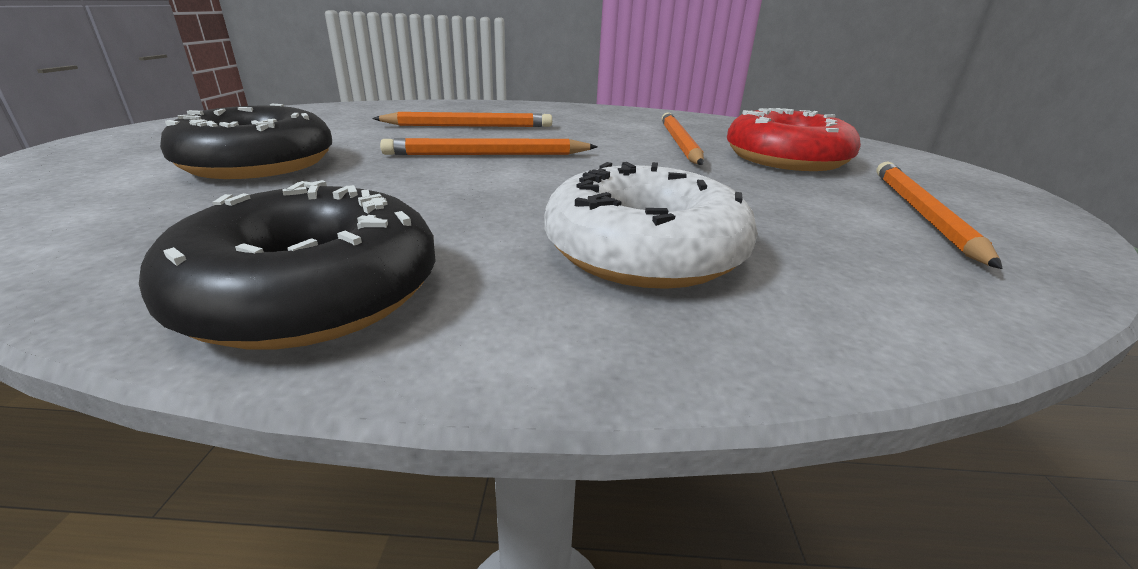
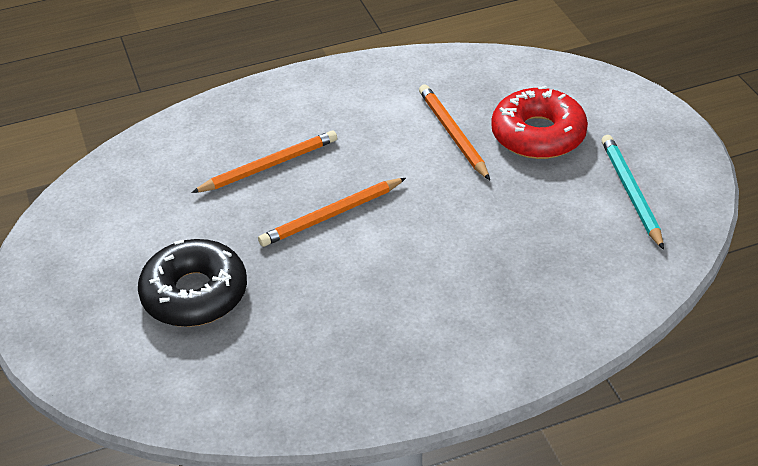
camera: 20 degrees left, 15 degrees up
black donut [139,180,436,350] -> none
white donut [544,162,758,289] -> none
orange pencil [876,161,1003,269] -> turquoise pencil [601,135,664,250]

